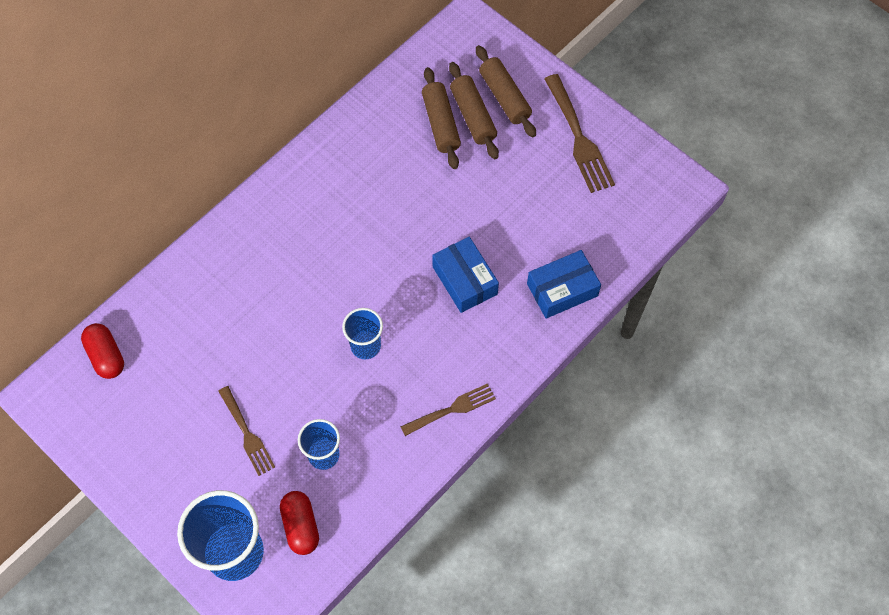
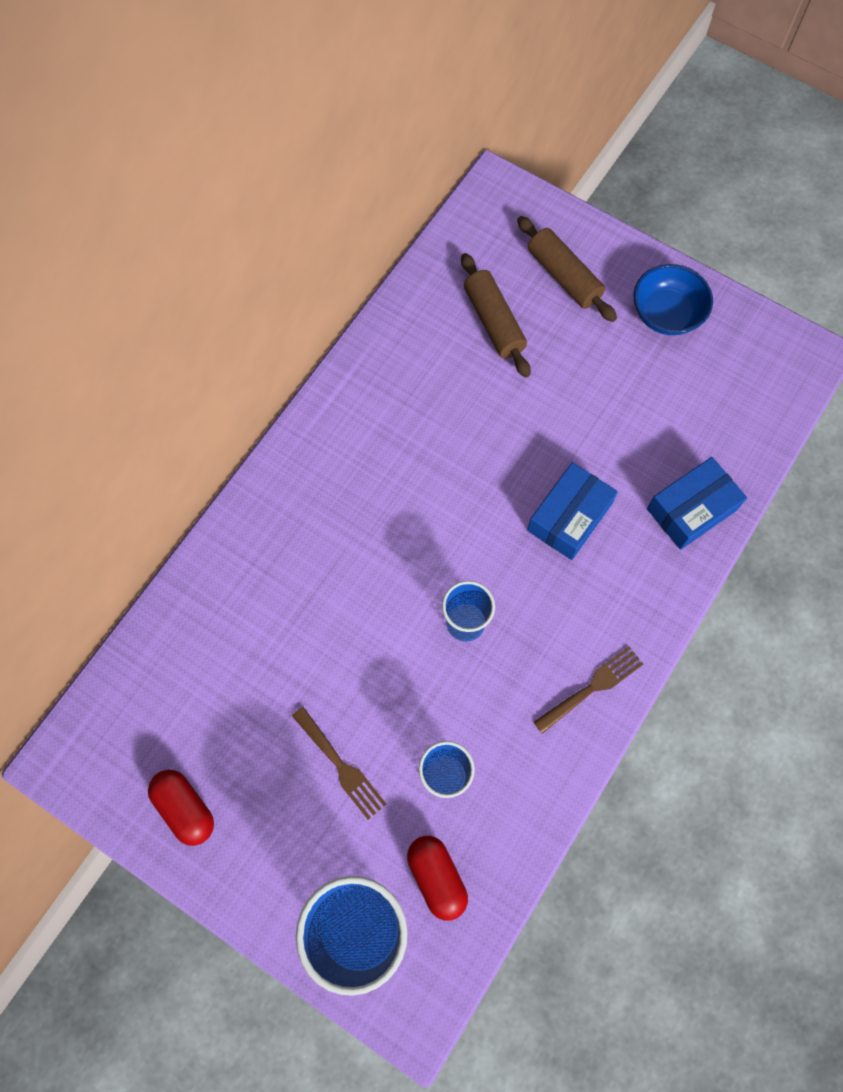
camera: 10 degrees left, 5 degrees up
red capsule [81,323,124,379] -> red capsule moved to [148,770,214,846]
blue box [432,237,499,313] -> blue box turned 75 degrees clockwise [527,462,618,560]
brown rolling pin [449,62,499,159] -> none
brown fork [544,74,615,193] -> blue bowl [634,264,713,335]

